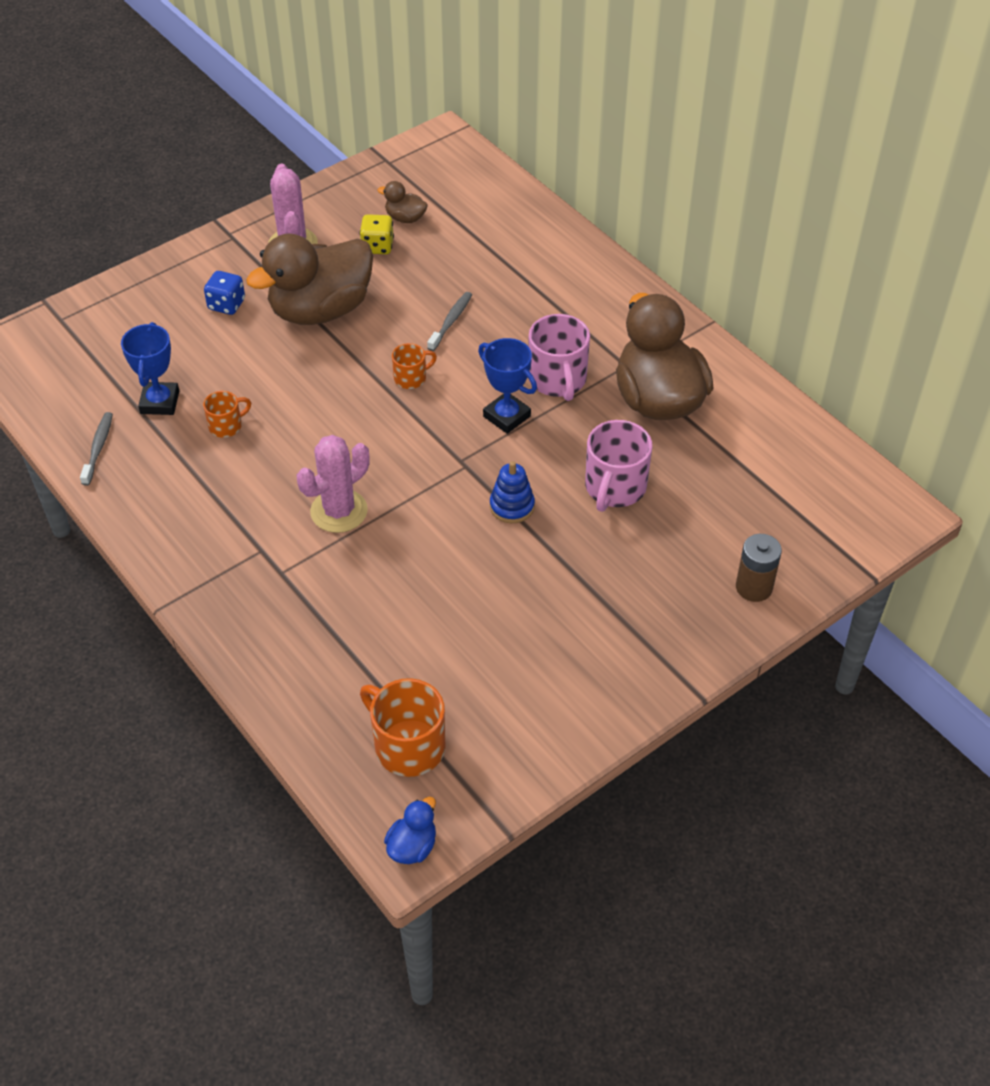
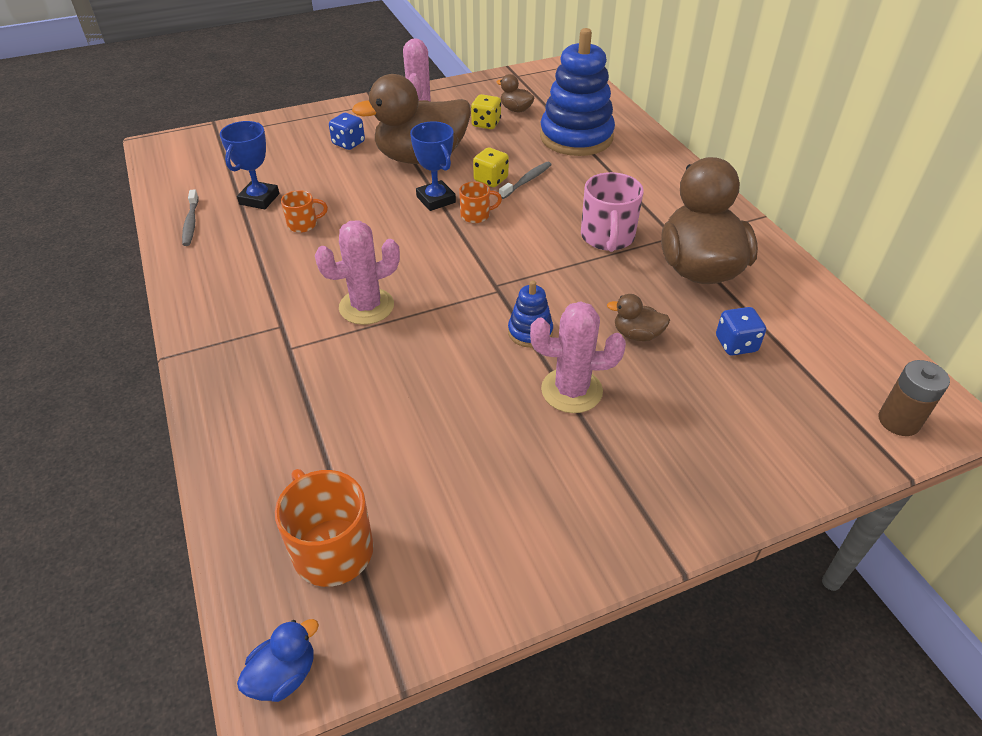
camera: 15 degrees right, 5 degrees down
grey toothbrush [80,412,113,486] -> grey toothbrush turned 150 degrees clockwise [182,189,199,246]
blue trophy [478,338,537,434] -> blue trophy moved to [410,121,456,211]
pink mug [585,420,652,512] -> brown duck [607,294,670,341]
brown battery [736,534,782,602] -> brown battery moved to [879,360,950,436]
none -> yellow dice [473,148,509,187]
none -> pink cactus [530,301,626,413]
none -> blue stacking toy [540,28,615,156]
none -> blue dice [716,307,766,356]

